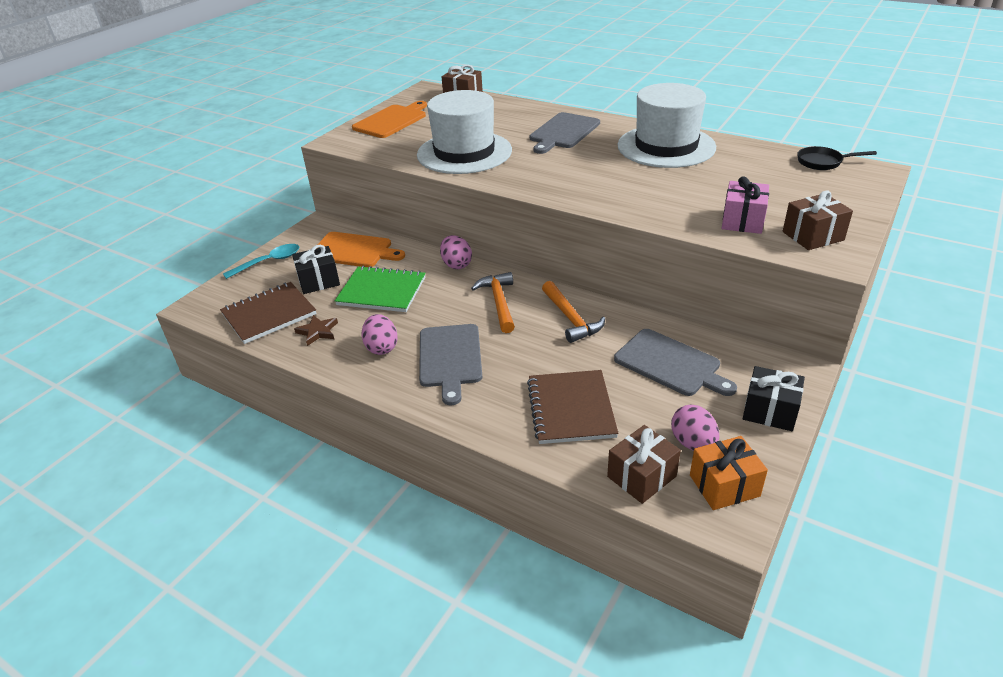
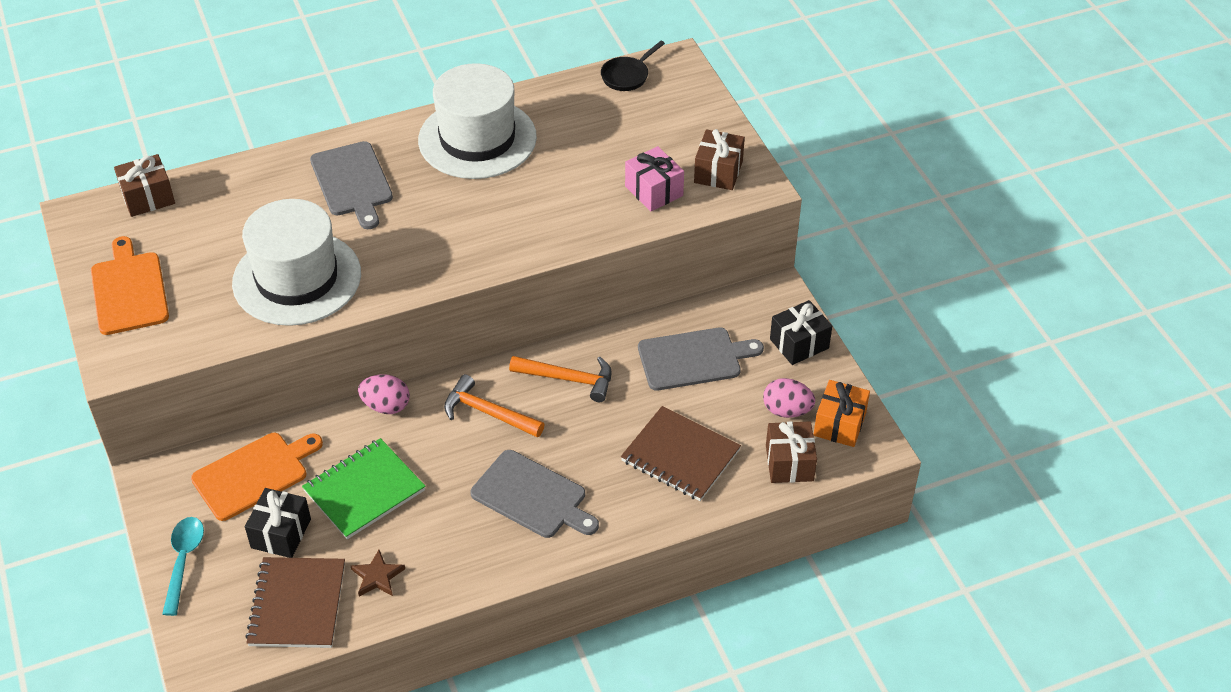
camera: 55 degrees left, 10 degrees up
pink egg [361,314,398,355] -> none

